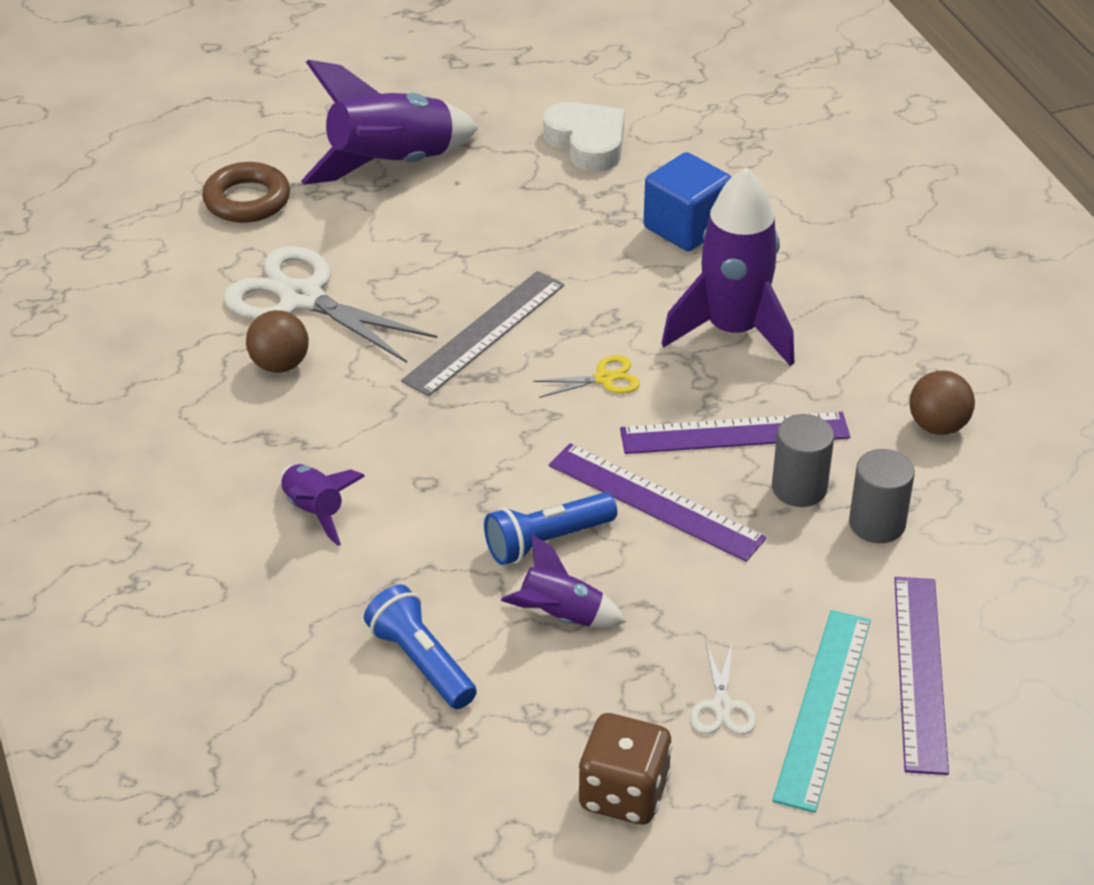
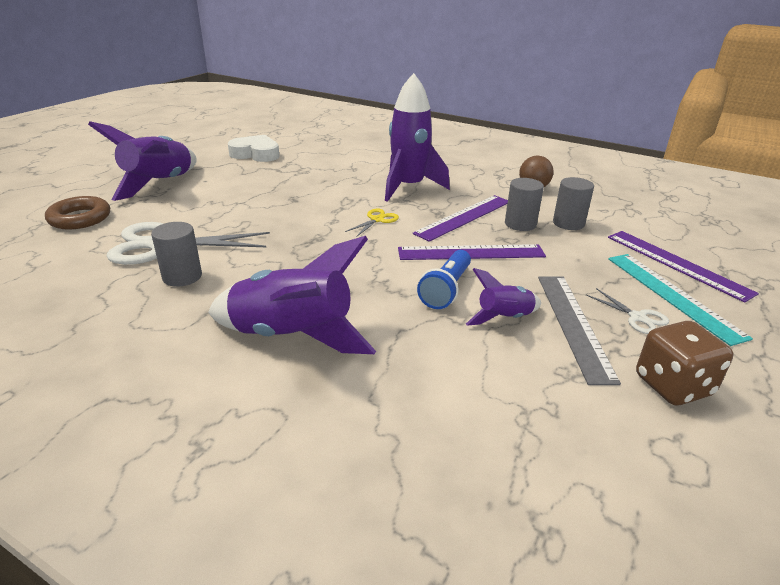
camera: 40 degrees left, 10 degrees down
brown ball [246,310,309,373] -> grey cylinder [151,222,202,287]
purple rocket [280,464,365,546] -> purple rocket [208,236,376,354], size x1.92
blue flashlight [364,584,477,709] -> none
grey ruler [401,271,564,396] -> grey ruler moved to [538,276,621,385]
blue cube [643,152,731,251] -> none

